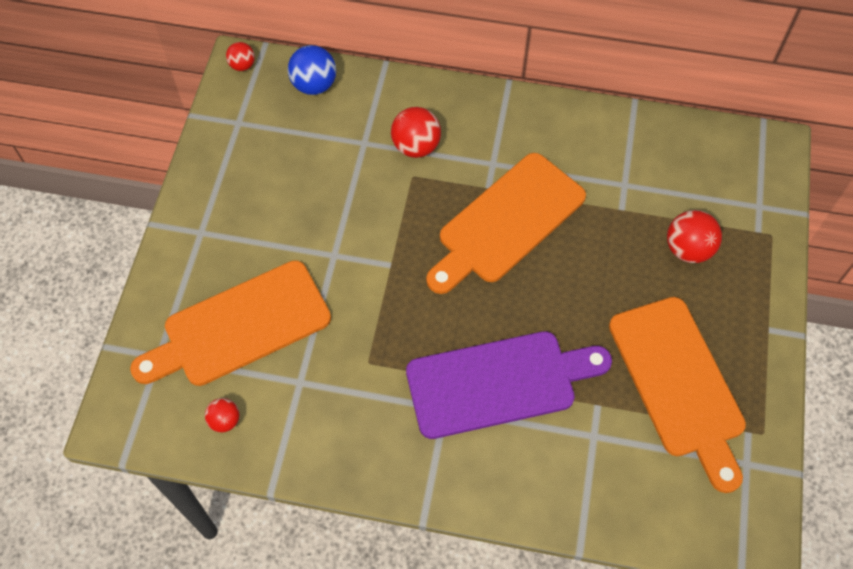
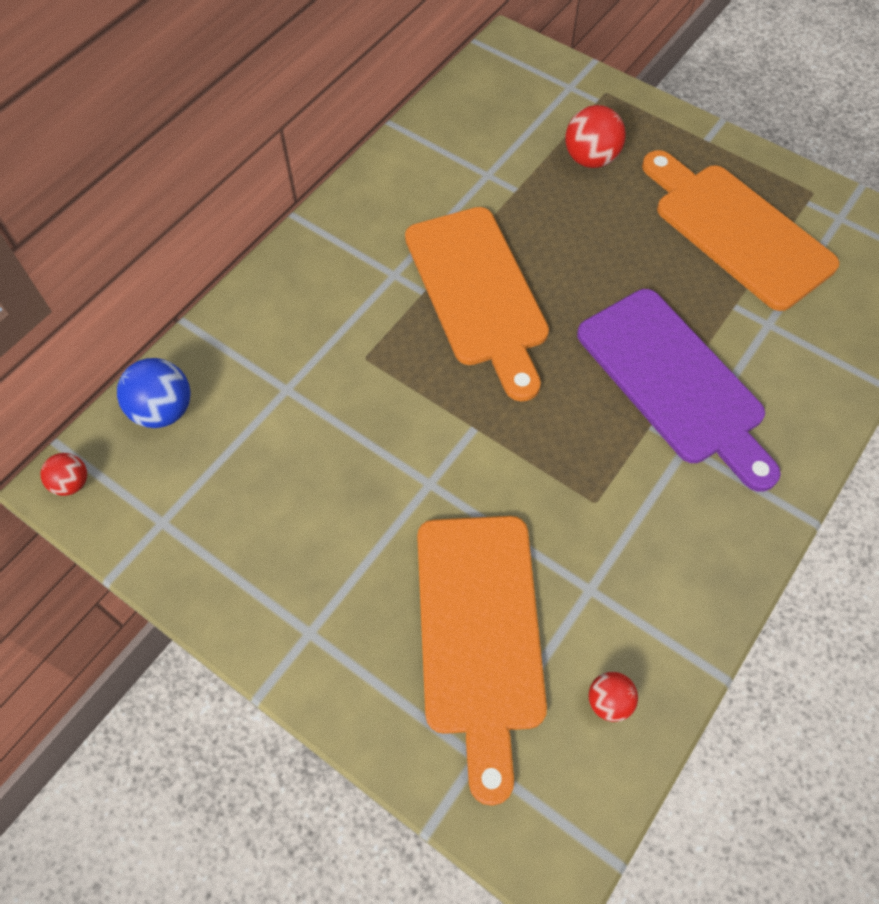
camera: 65 degrees left, 0 degrees up
red ball [391,107,441,158] -> none
purple cutting board [406,331,612,439] -> purple cutting board turned 135 degrees clockwise [577,289,781,492]
orange cutting board [609,297,746,493] -> orange cutting board turned 135 degrees counterclockwise [642,150,839,311]

